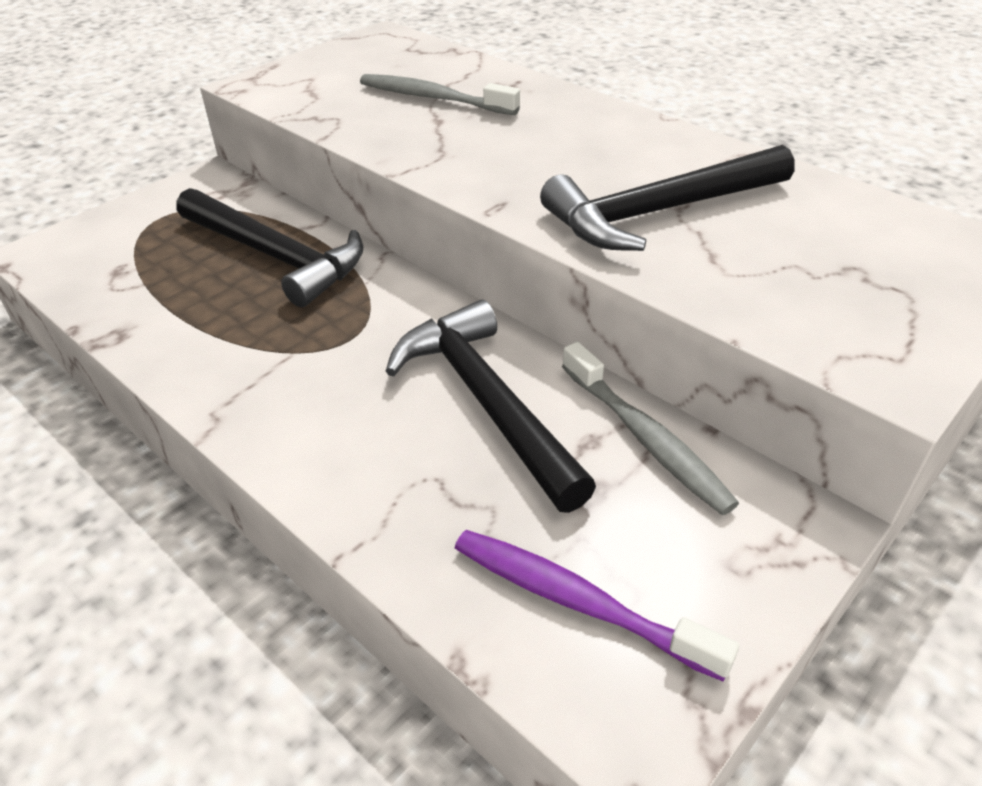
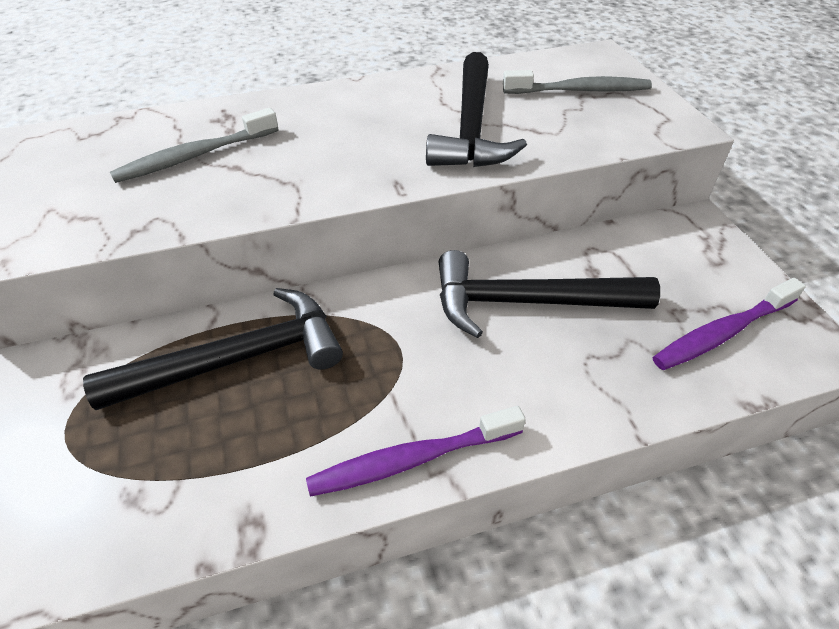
camera: 60 degrees left, 5 degrees up
grey toothbrush [562,342,739,515] -> grey toothbrush moved to [503,70,652,94]
none -> purple toothbrush [306,406,526,497]

